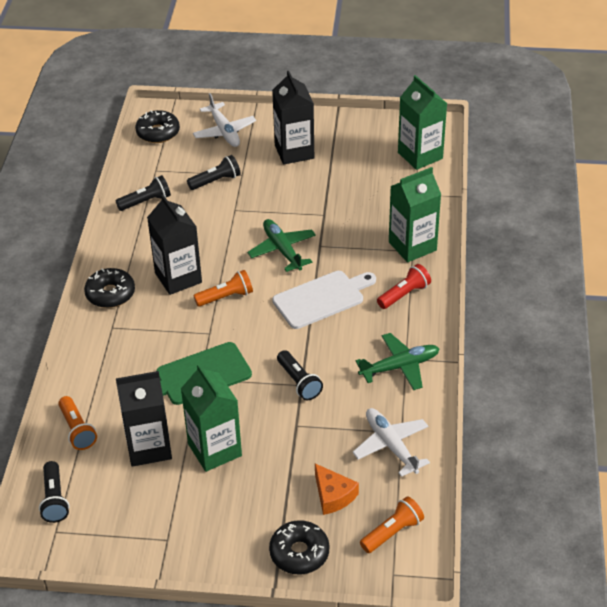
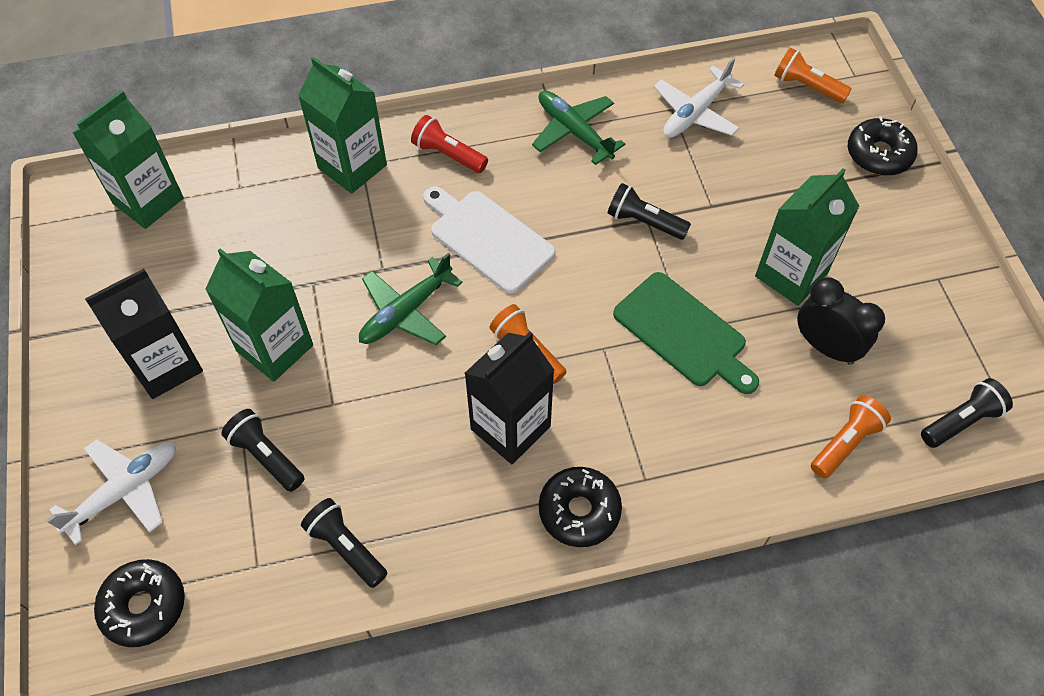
camera: 110 degrees left, 15 degrees up
black carton [116,371,172,467] -> black clock [797,277,885,365]
black flashlight [277,350,323,400] -> black flashlight turned 105 degrees counterclockwise [608,183,691,240]
orange cheese [315,464,359,515] -> none
none -> green carton [205,248,313,382]

